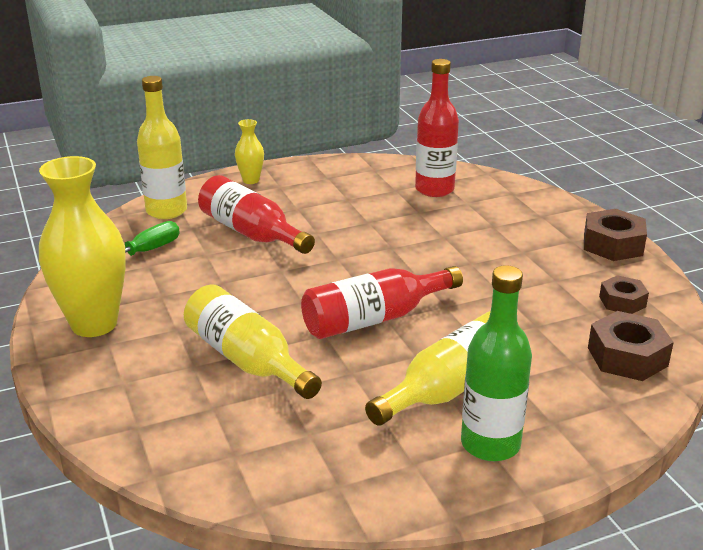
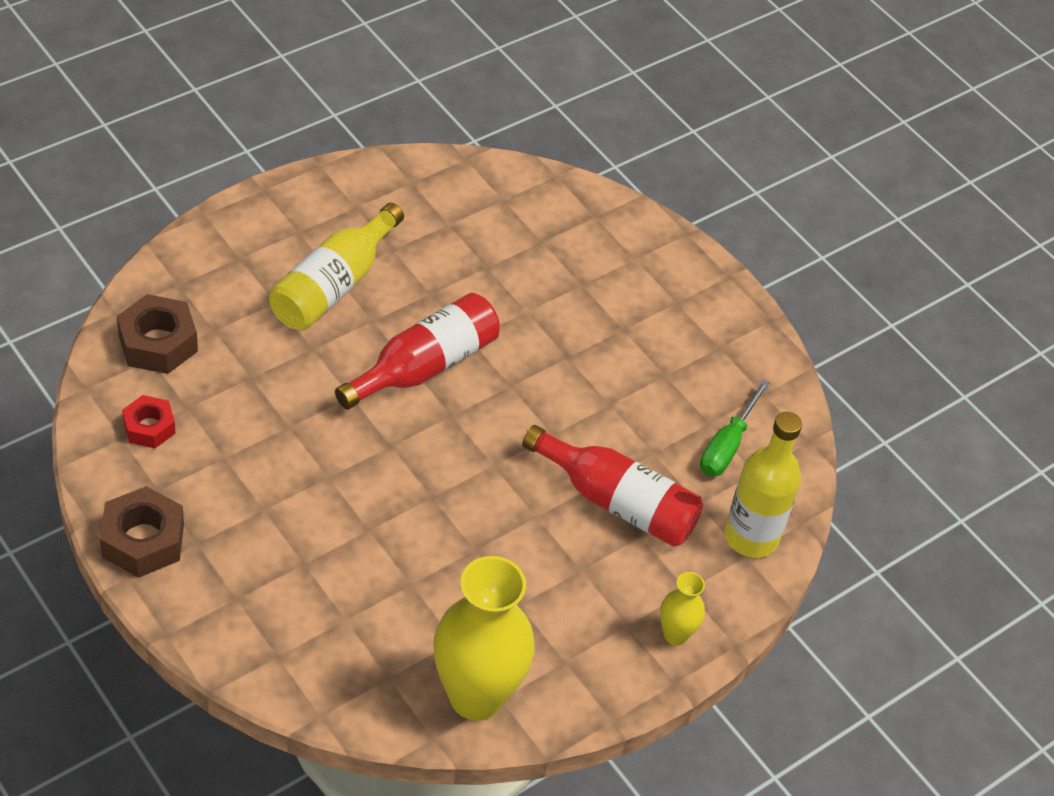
camera: 160 degrees right, 20 degrees up
yellow vase [39,156,126,337] -> yellow vase moved to [433,556,534,721]
yellow bottle [184,285,322,399] -> none
red bottle [415,59,459,197] -> none
green bottle [461,265,532,461] -> none
brown nut [599,275,649,314] -> red nut [122,395,175,448]

